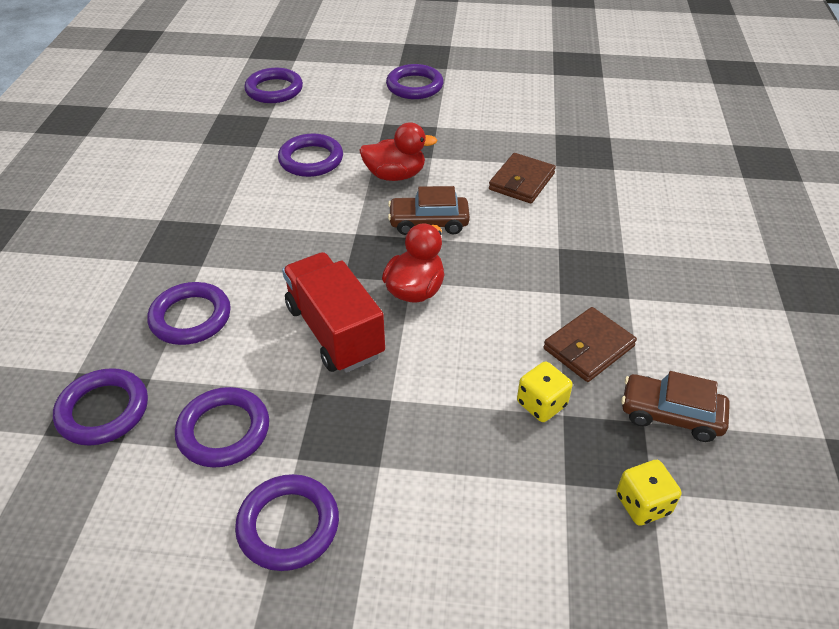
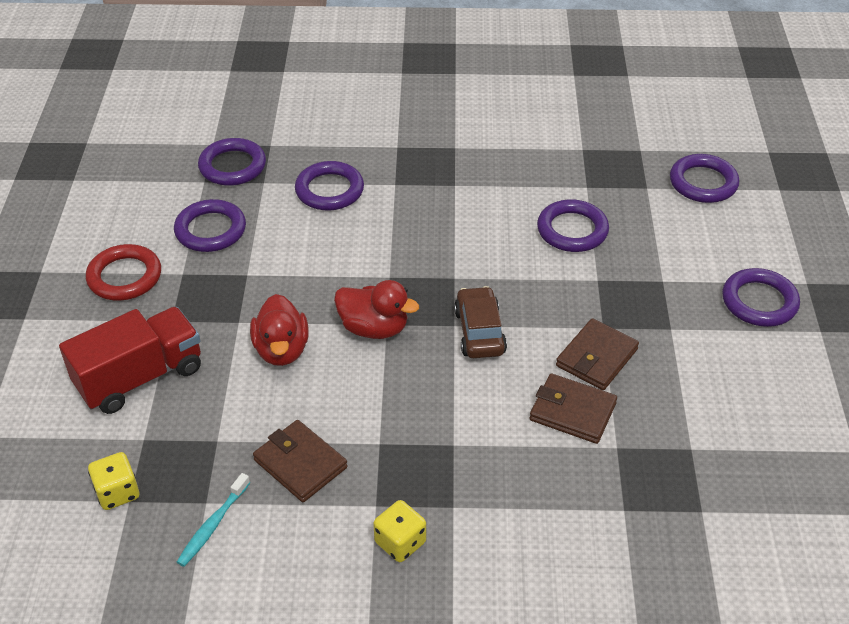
camera: 85 degrees right, 0 degrees up
purple ring [235,474,339,571] -> red ring [86,244,161,300]
red truck [282,252,385,373] -> red truck moved to [59,307,201,414]
red duck [359,122,437,181] -> red duck moved to [250,294,309,366]
yellow dice [517,361,573,422] -> yellow dice moved to [373,500,426,562]
brown car [621,371,730,442] -> turquoise toothbrush [177,473,250,567]
none -> brown wallet [556,318,639,390]

